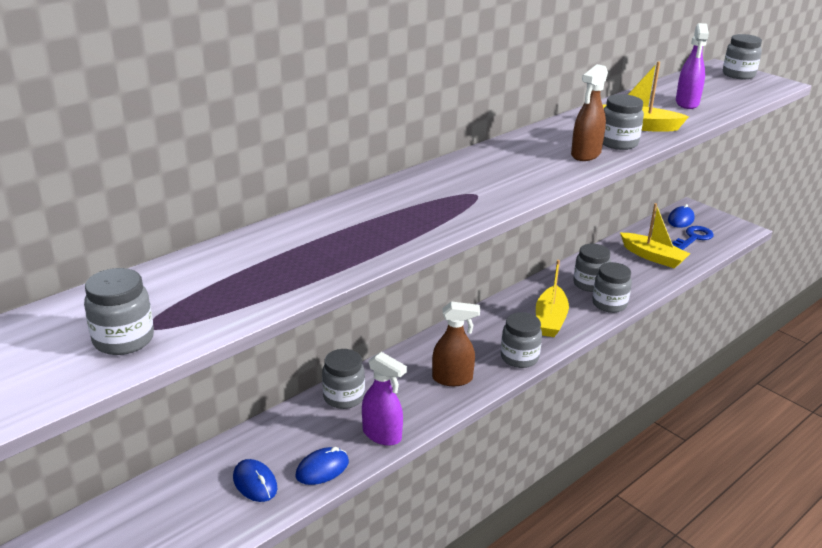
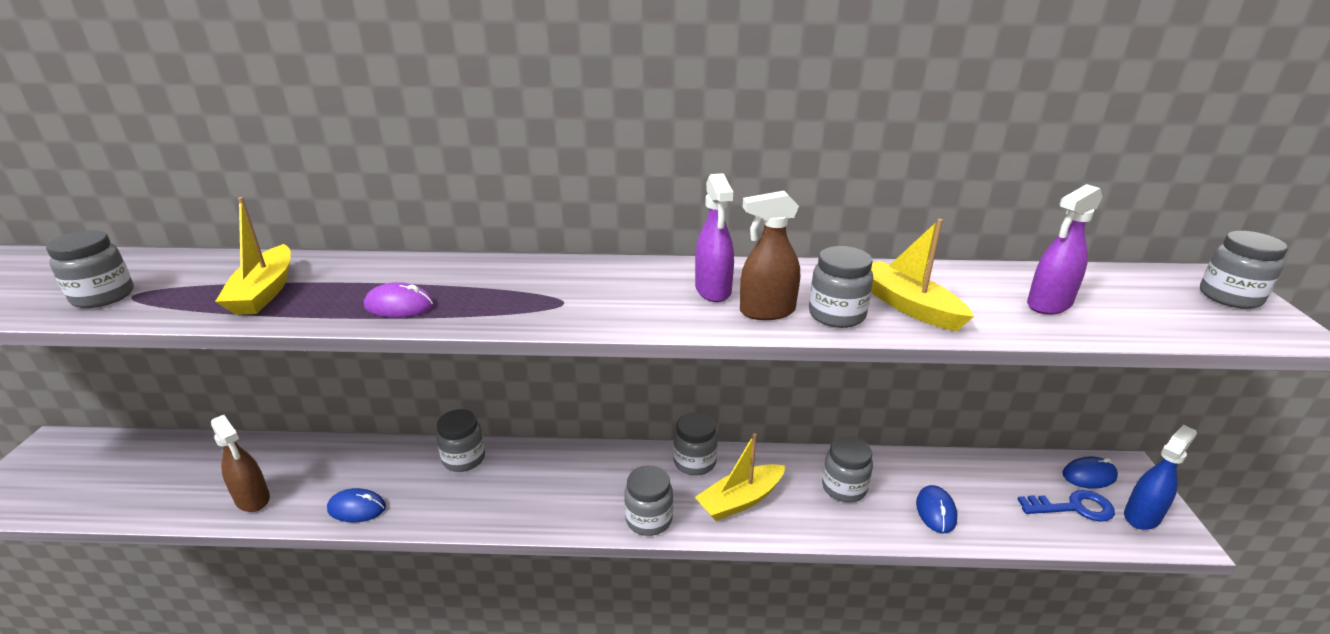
camera: 45 degrees right, 0 degrees up
blue mouse [233,459,277,502] -> blue mouse moved to [916,485,957,534]
purple spray bottle [362,352,407,446] -> purple spray bottle moved to [695,173,734,302]
brown spray bottle [432,301,480,386] -> brown spray bottle moved to [211,415,270,512]
grey jar [592,262,632,313] -> grey jar moved to [673,412,718,475]
yellow boat [620,203,690,268] -> yellow boat moved to [215,197,291,315]
none -> purple mouse [364,282,434,317]
none -> blue spray bottle [1124,425,1197,530]

